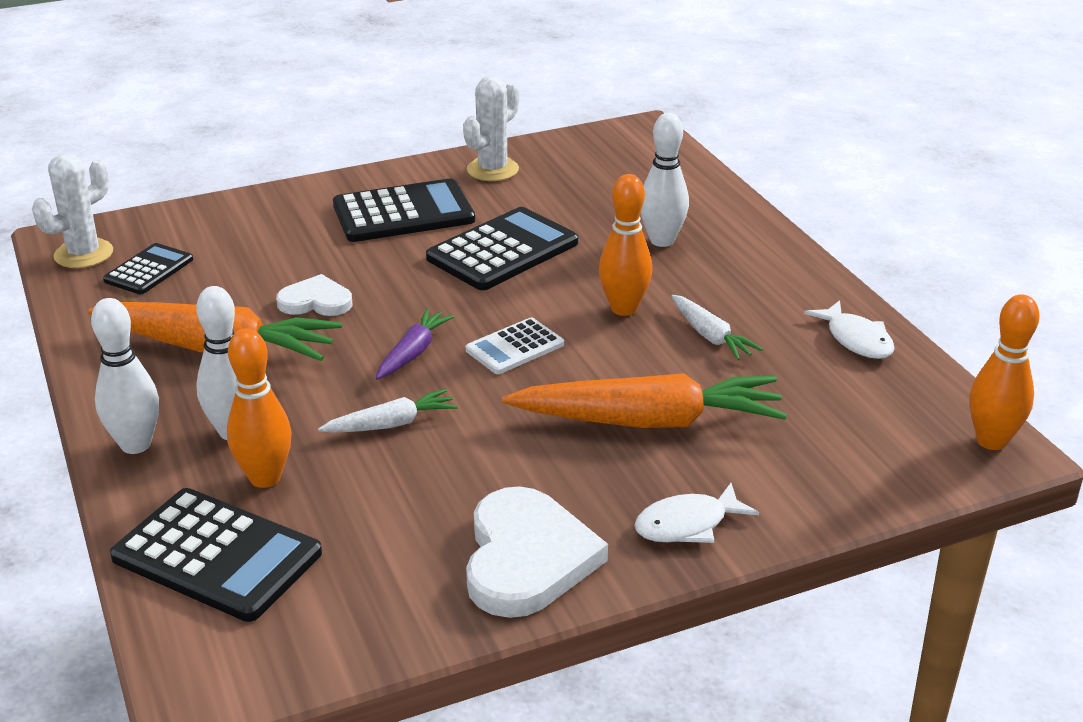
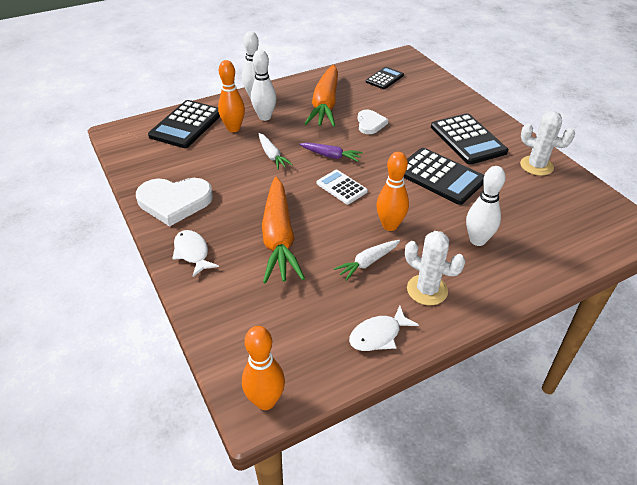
camera: 85 degrees right, 10 degrees up
white cactus [32,153,113,268] -> white cactus moved to [405,231,465,305]
black calculator [103,243,193,294] -> black calculator turned 75 degrees counterclockwise [366,67,404,89]

